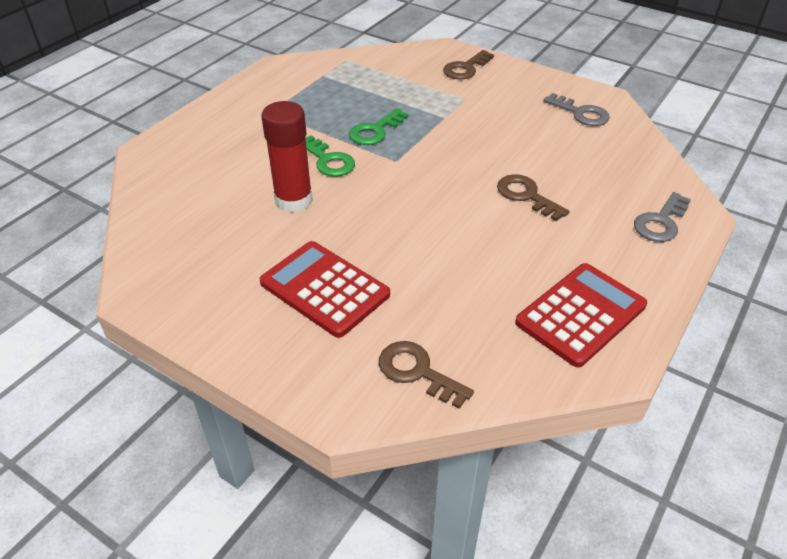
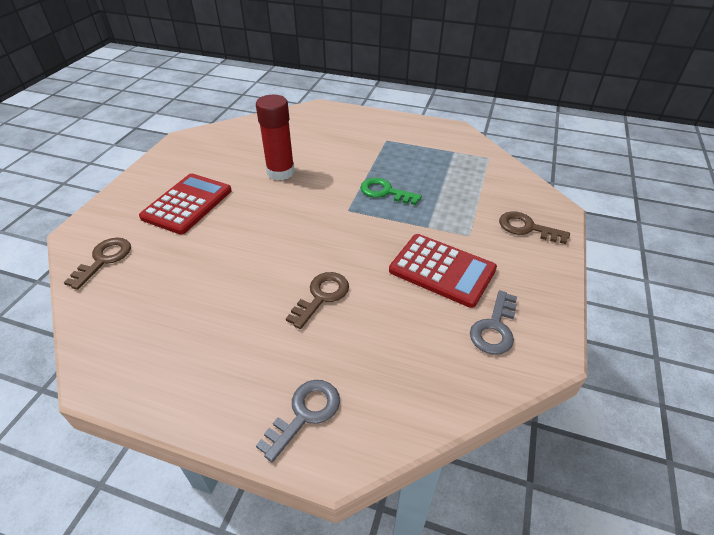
camera: 75 degrees right, 0 degrees up
green key [306,135,355,177] -> none
red calculator [515,263,647,368] -> red calculator moved to [389,234,497,308]
grey key [634,192,691,242] -> grey key turned 105 degrees clockwise [256,380,340,462]

